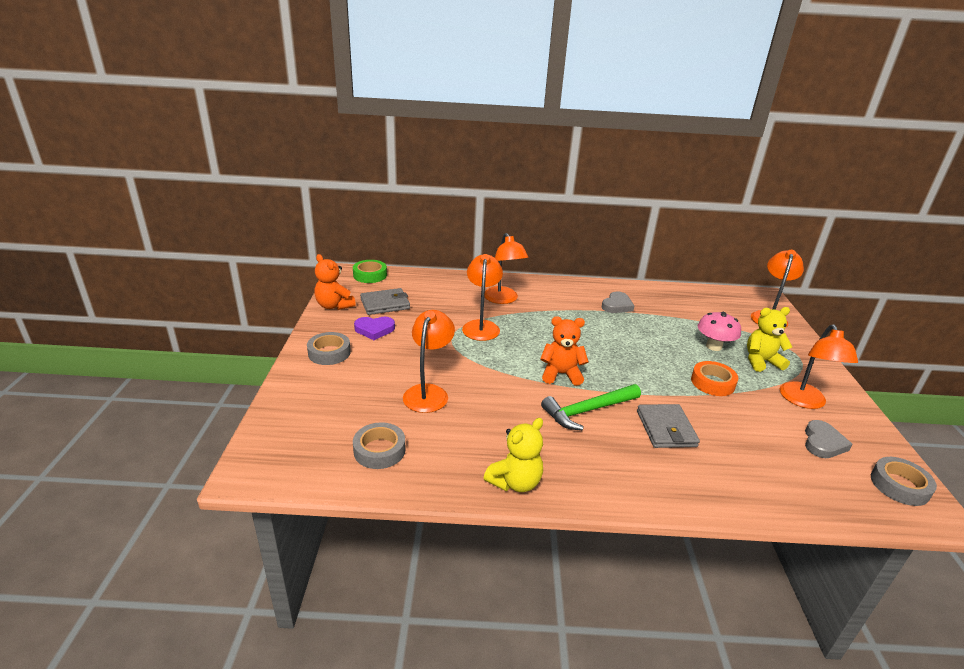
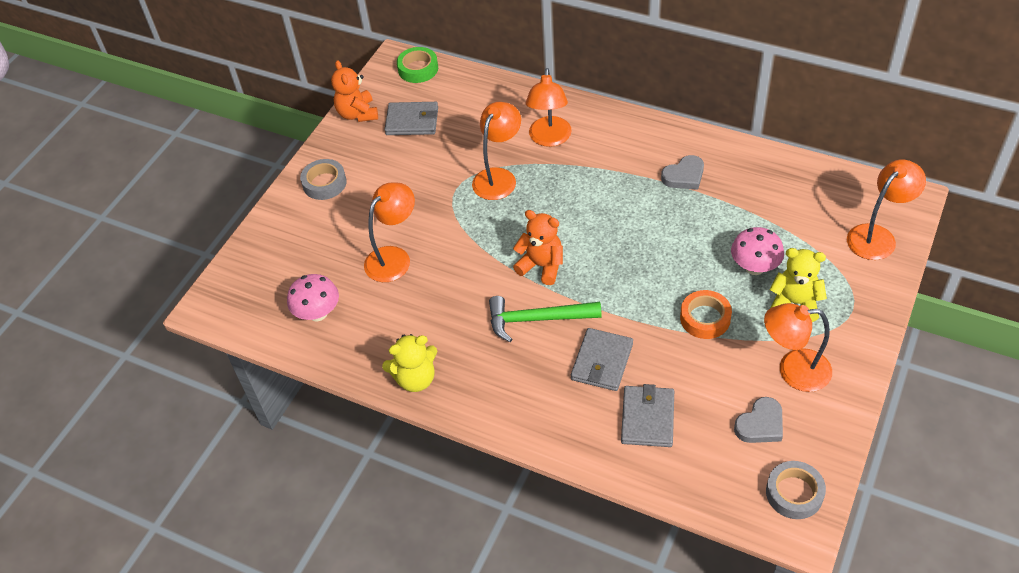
camera: 30 degrees right, 20 degrees up
grey tape [353,422,405,469] -> pink mushroom [287,274,339,321]
purple heart [354,317,395,340] -> none
orange lamp [780,324,858,409] -> orange lamp turned 60 degrees clockwise [764,303,832,392]
none -> grey wallet [621,384,674,447]

